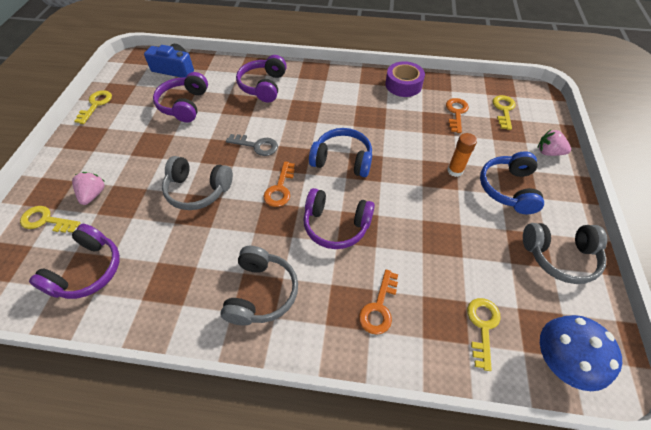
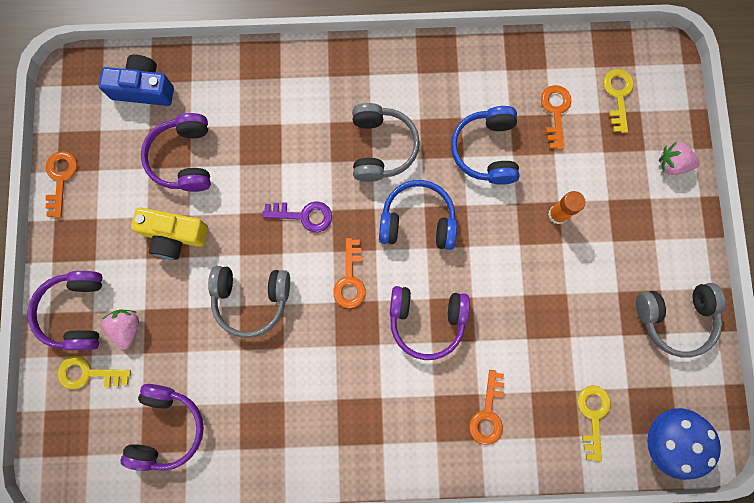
camera: 10 degrees left, 25 degrees up
yellow key [74,90,112,124] -> orange key [45,151,77,218]
grey headphones [220,246,298,325] -> grey headphones moved to [352,103,420,182]
grey key [226,134,278,156] -> purple key [262,202,332,232]
purple headphones [236,55,287,102] -> purple headphones moved to [28,271,102,350]
purple tape [385,61,425,97] -> none
blue headphones [480,151,544,214] -> blue headphones moved to [451,106,520,185]
none -> yellow camera [131,208,208,260]

